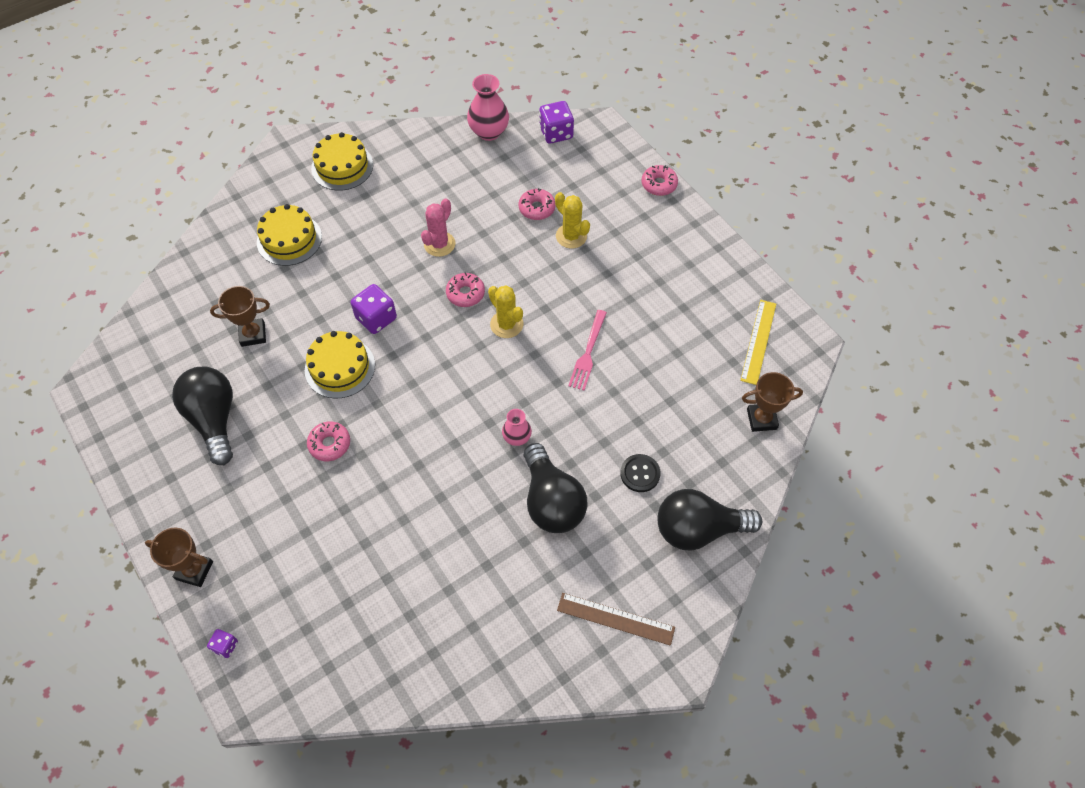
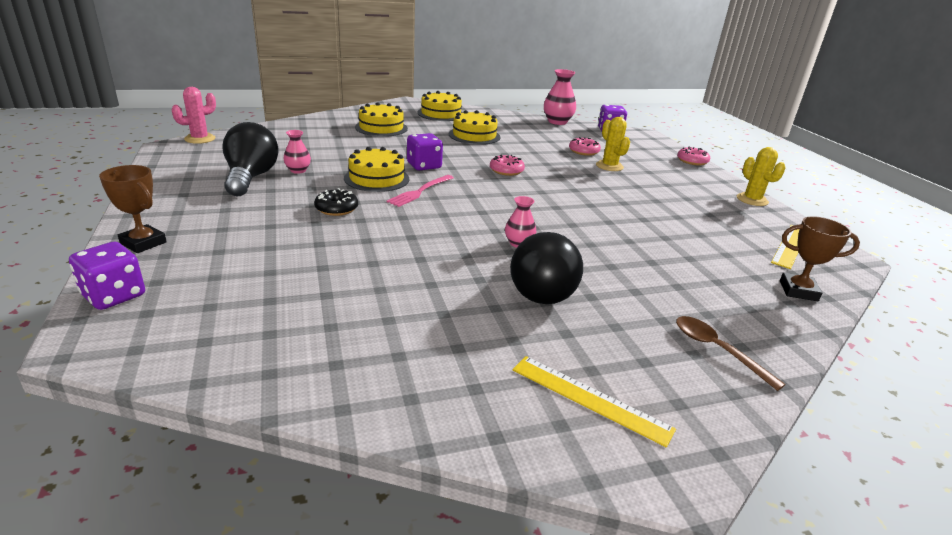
camera: 15 degrees right, 30 degrees down
purple dice [207,629,238,658] -> purple dice [69,242,145,310], size x1.90
brown trophy [210,286,270,347] -> none
pink donut [307,421,350,461] -> black donut [314,188,358,216]
pink cactus [421,198,456,257] -> pink cactus moved to [171,87,216,144]
yellow cactus [488,285,523,338] -> yellow cactus moved to [737,147,786,206]
brown ruler [557,593,675,646] -> yellow ruler [513,356,676,447]
pink fork [568,310,607,391] -> pink fork moved to [386,175,454,207]
black button [620,454,661,492] -> none
black light bulb [657,489,762,550] -> brown spoon [676,316,786,391]
none -> pink vase [283,130,311,174]
none -> yellow cake [449,110,500,145]

